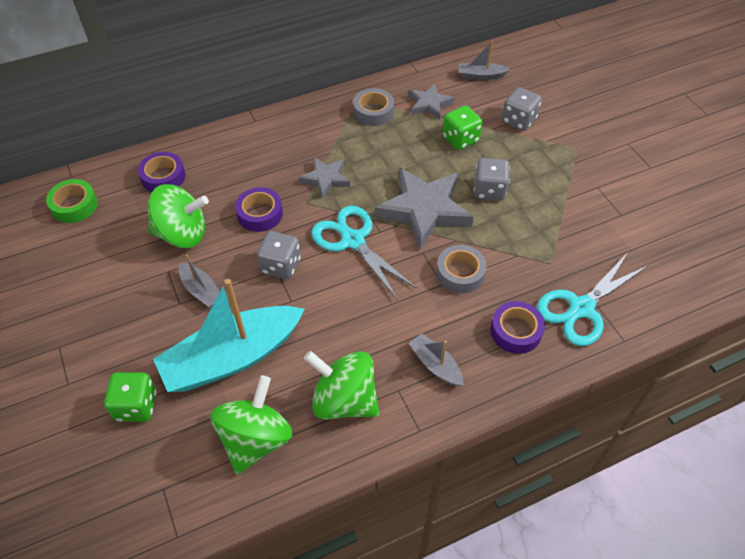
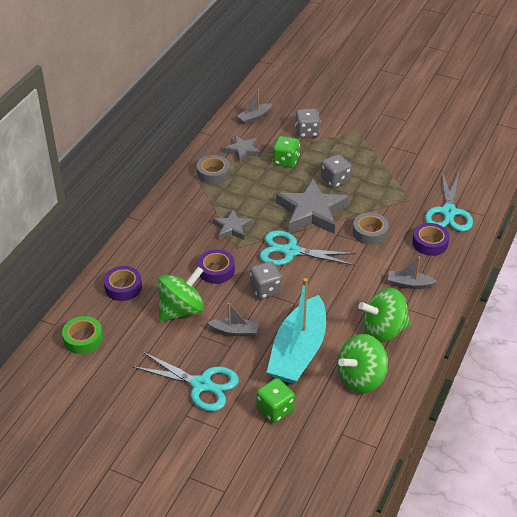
camera: 40 degrees left, 10 degrees down
green spinning top [210,376,293,474] -> green spinning top turned 105 degrees counterclockwise [338,334,388,393]
none -> turquoise scissors [132,352,239,411]

